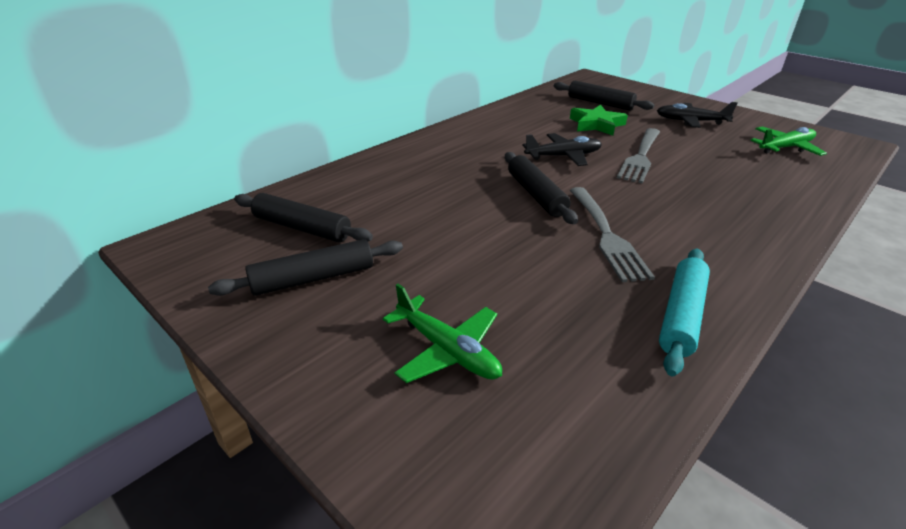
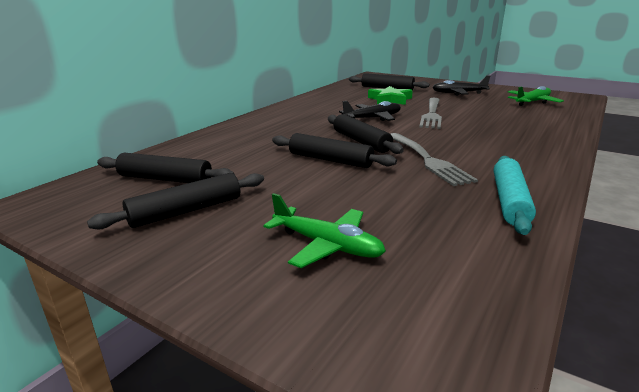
camera: 10 degrees left, 10 degrees down
none -> black rolling pin [272,133,397,168]

